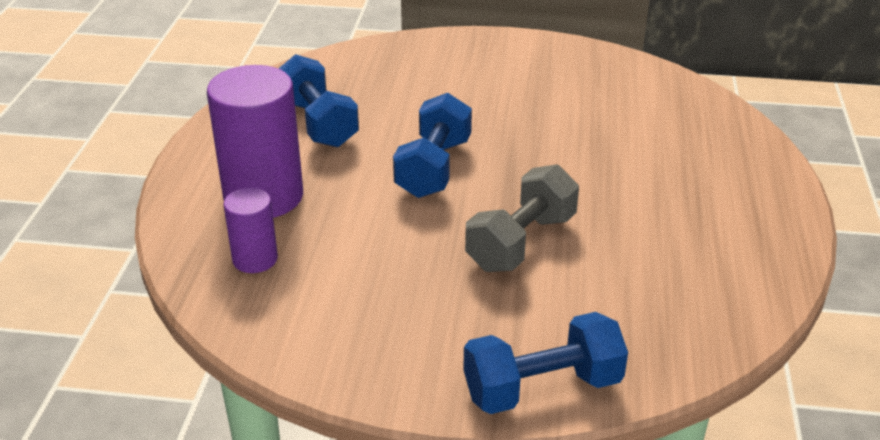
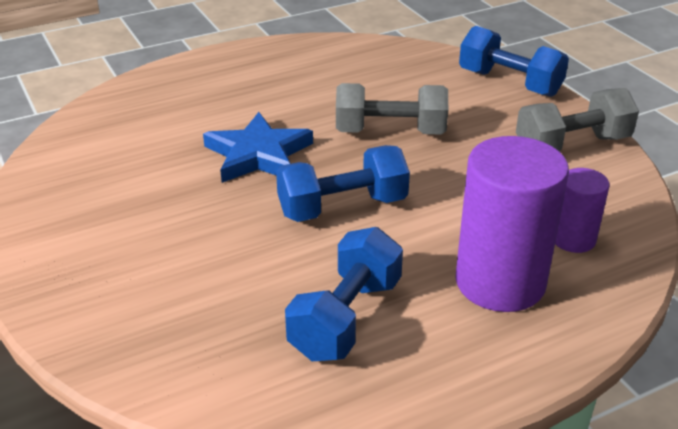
camera: 125 degrees left, 0 degrees up
none -> blue star [203,112,313,183]
none -> grey dumbbell [516,88,639,152]

